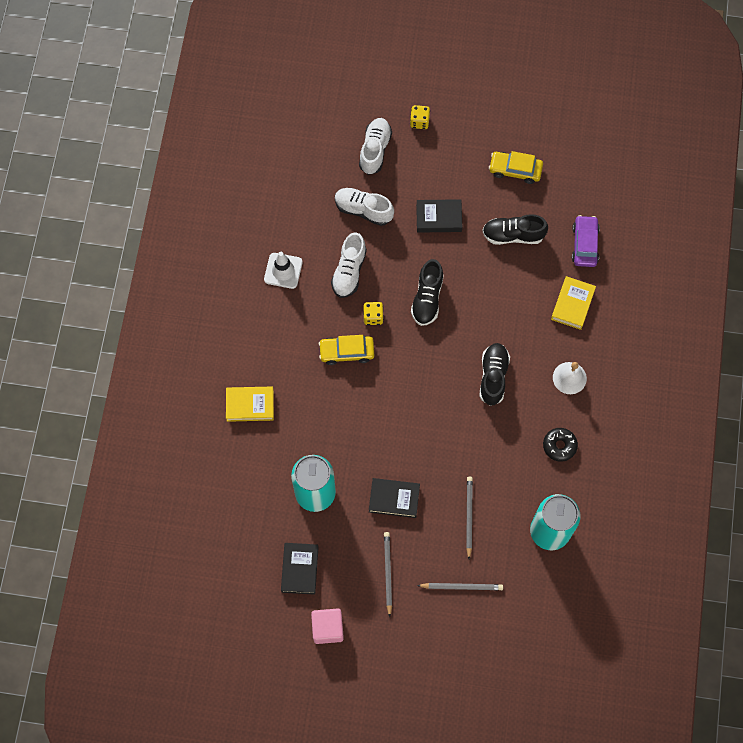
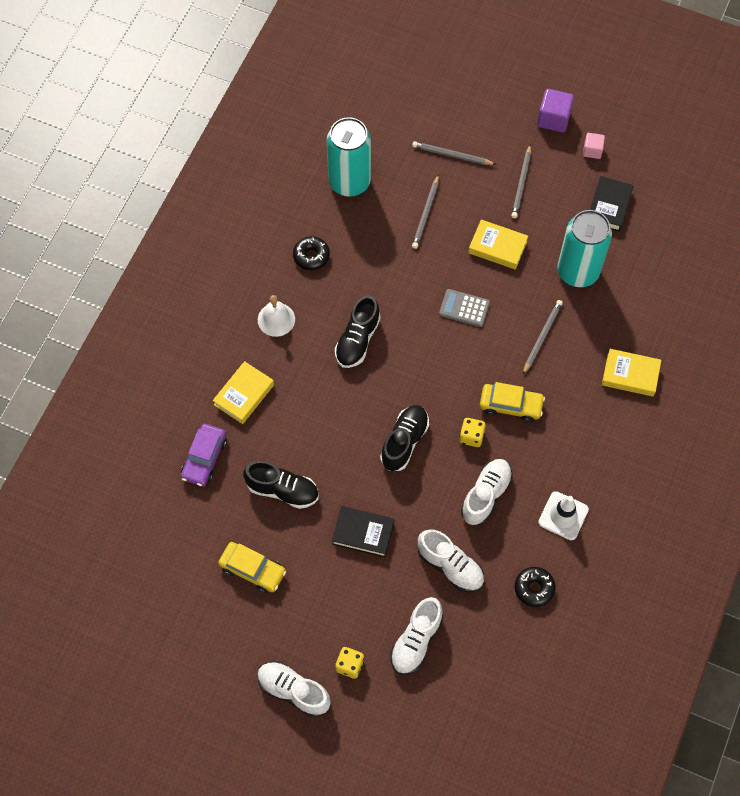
camera: 165 degrees left, 5 degrees down
pink cube [311,608,344,644] -> pink cube [583,133,605,159], size x0.62
black book [369,478,420,518] -> yellow book [468,219,528,270]
none -> white shoe [257,661,331,717]
none -> grey calculator [439,289,490,327]
none -> black donut [515,567,556,607]
none -> grey pencil [523,300,563,375]
none -> purple cube [537,89,574,133]

